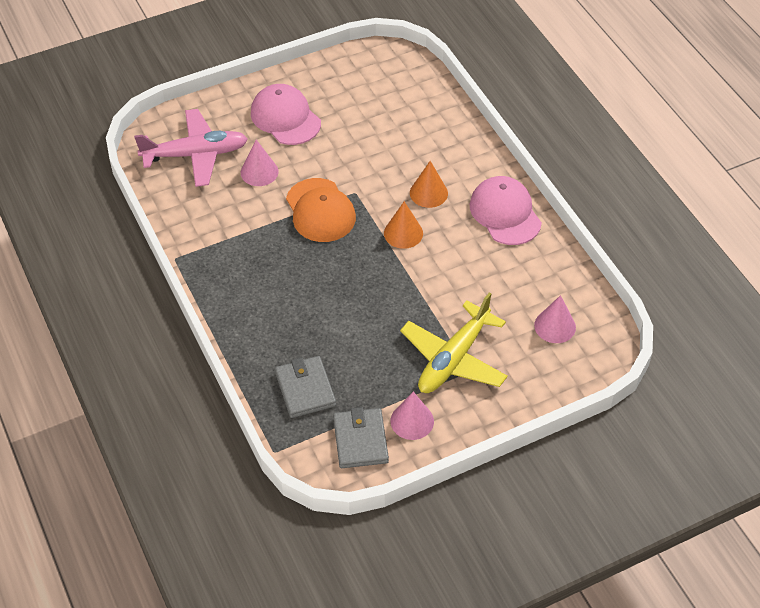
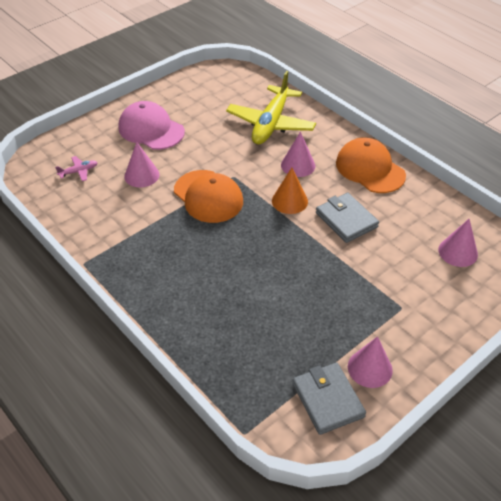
camera: 15 degrees left, 5 degrees down
pink plane [134,109,248,187] -> pink plane [55,156,98,181], size x0.41
grey wallet [275,356,336,418] -> grey wallet moved to [316,193,379,243]
yellow plane [400,293,508,393] -> yellow plane moved to [226,71,316,145]
orange cone [410,161,448,208] -> pink cone [281,132,315,177]
pink cap [470,176,542,245] -> orange cap [336,138,406,193]

